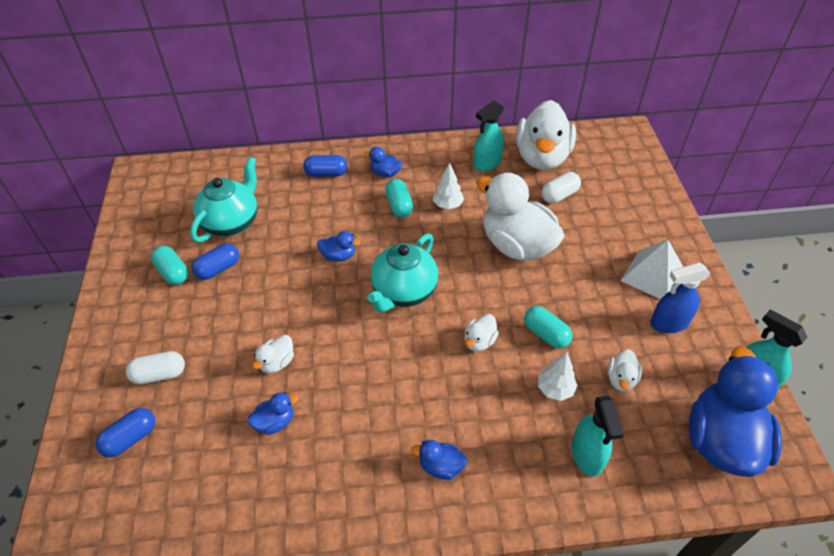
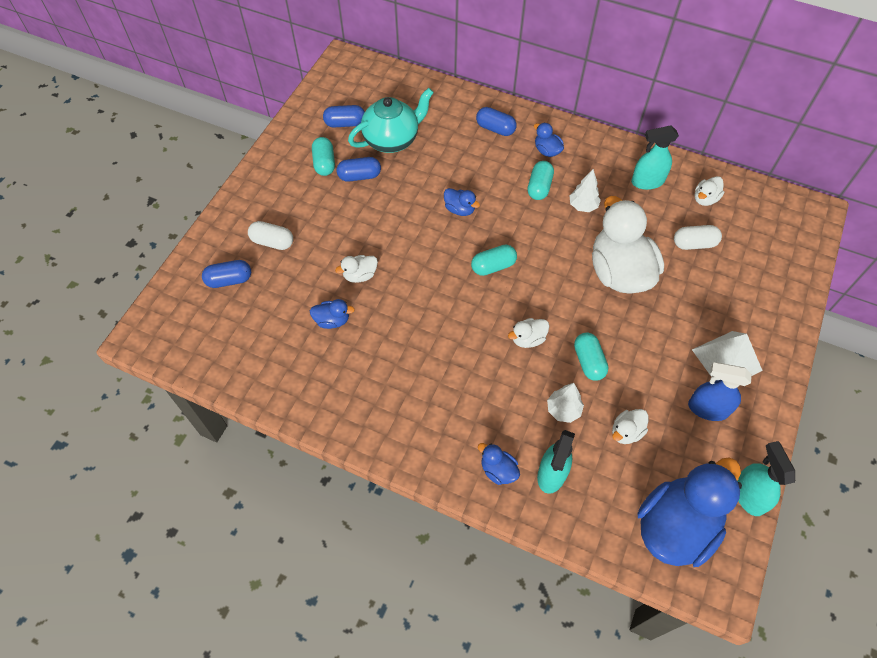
camera: 30 degrees right, 10 degrees up
turquoise teapot [367,233,438,312] -> turquoise capsule [471,245,517,276]
blue duck [411,440,467,480] -> blue duck moved to [478,443,520,485]
white duck [516,100,576,170] -> white duck [695,176,724,206], size x0.43
none -> blue capsule [323,105,365,127]

